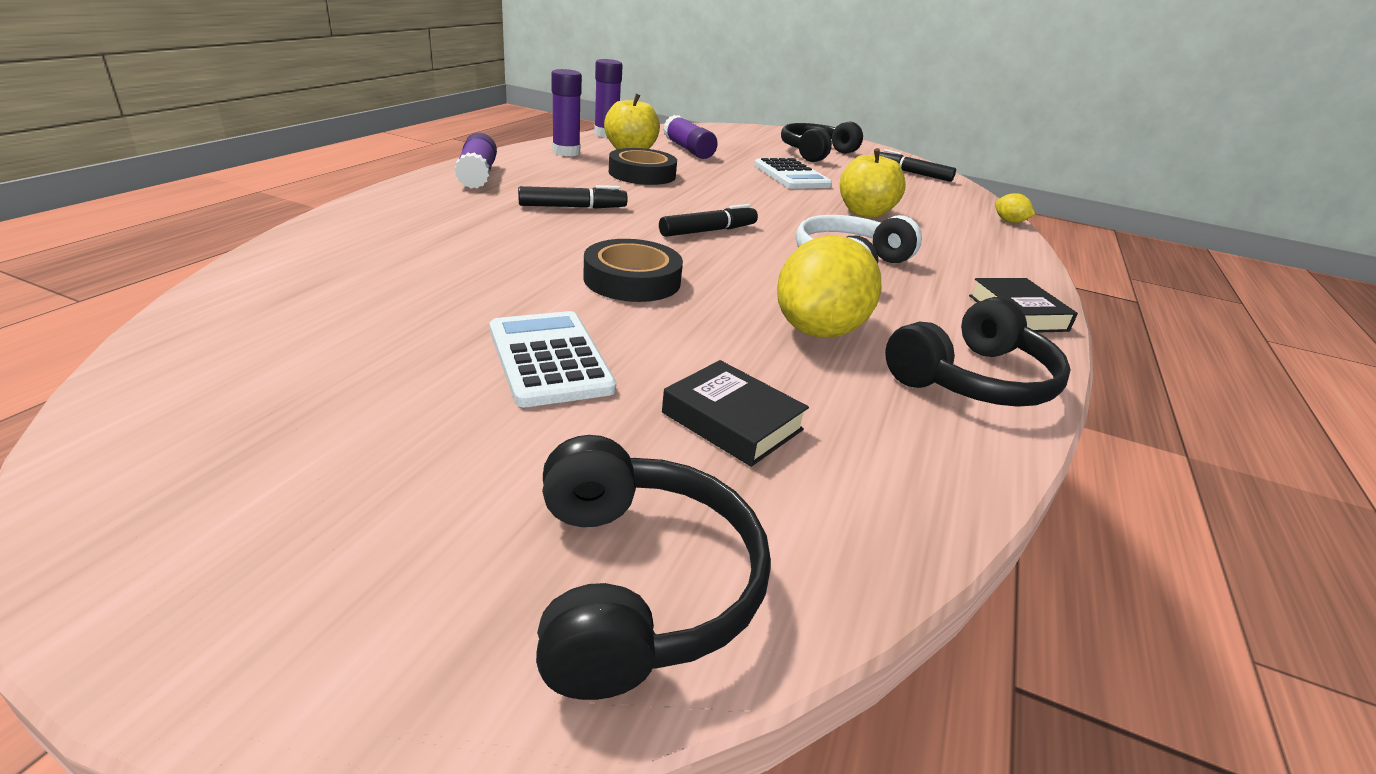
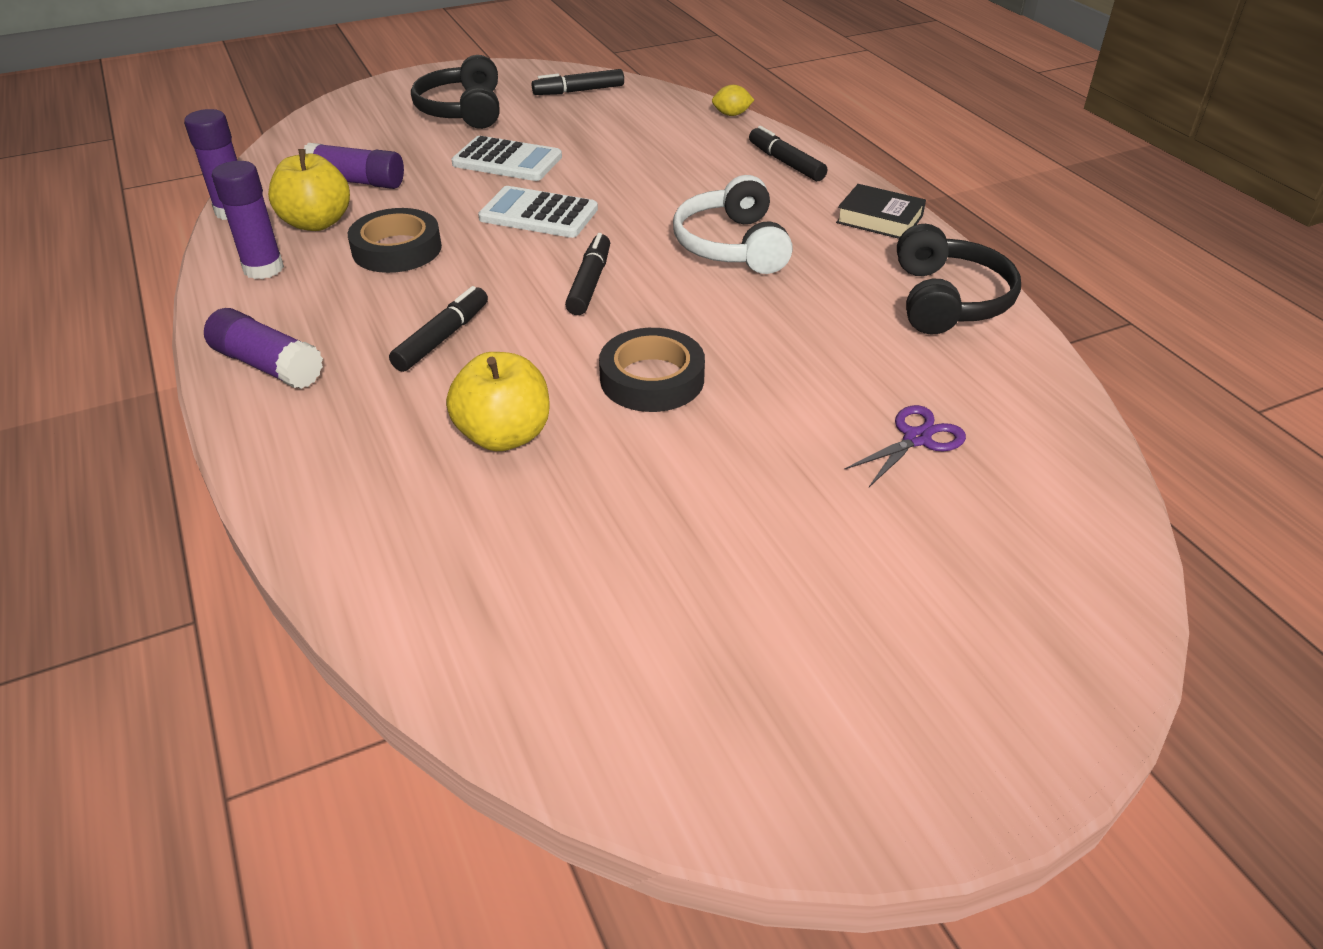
camera: 45 degrees left, 10 degrees up
white calculator [490,311,616,407] -> white calculator moved to [478,186,598,238]
black headphones [536,435,771,700] -> none
black book [662,360,809,467] -> purple scissors [844,405,966,487]
yellow lemon [777,235,881,338] -> none
yellow apple [840,148,906,218] -> yellow apple moved to [446,352,550,451]
none -> black marker [749,126,827,181]

